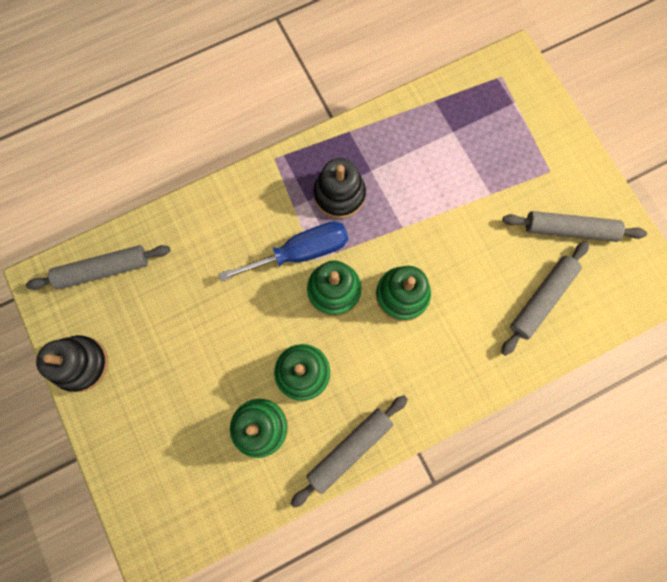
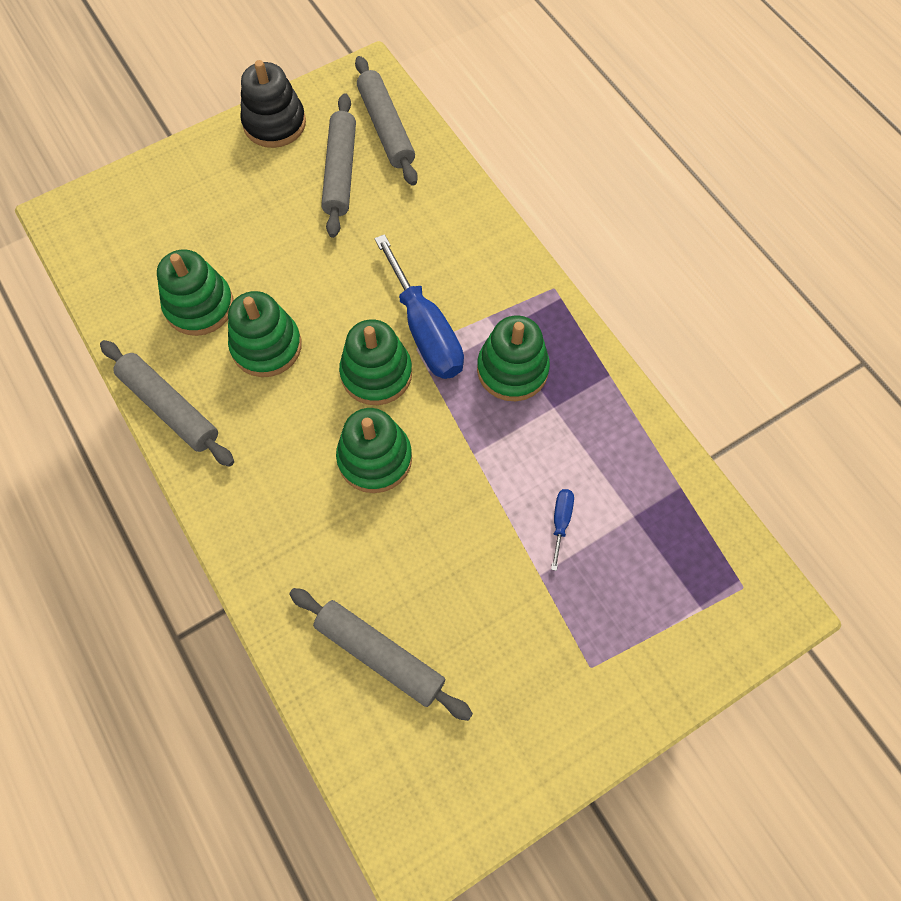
camera: 85 degrees right, 10 degrees down
black stacking toy [314,158,366,219] -> green stacking toy [477,315,550,401]
grey rolling pin [502,211,647,242] -> grey rolling pin moved to [321,93,356,238]
none -> blue screwdriver [551,489,574,571]

